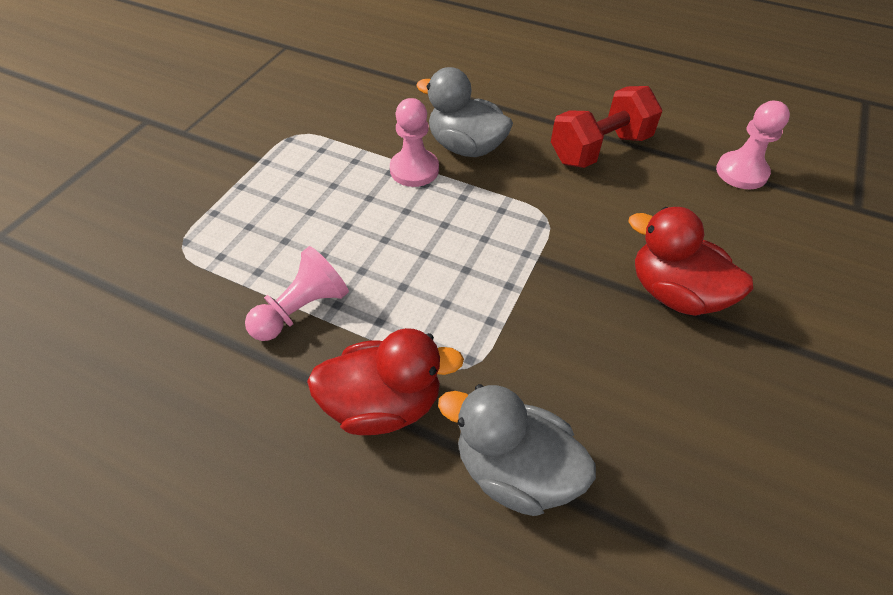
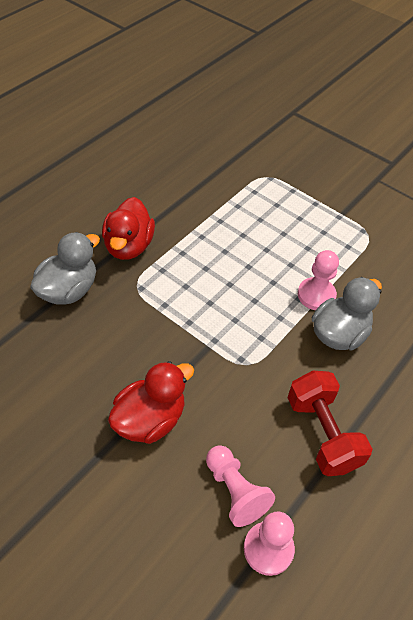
camera: 100 degrees right, 0 degrees up
pink pawn [245,246,349,341] -> pink pawn moved to [206,445,275,527]

